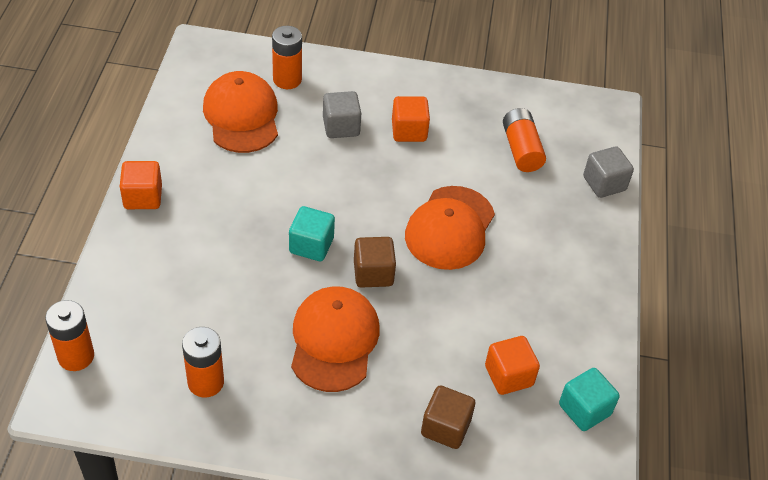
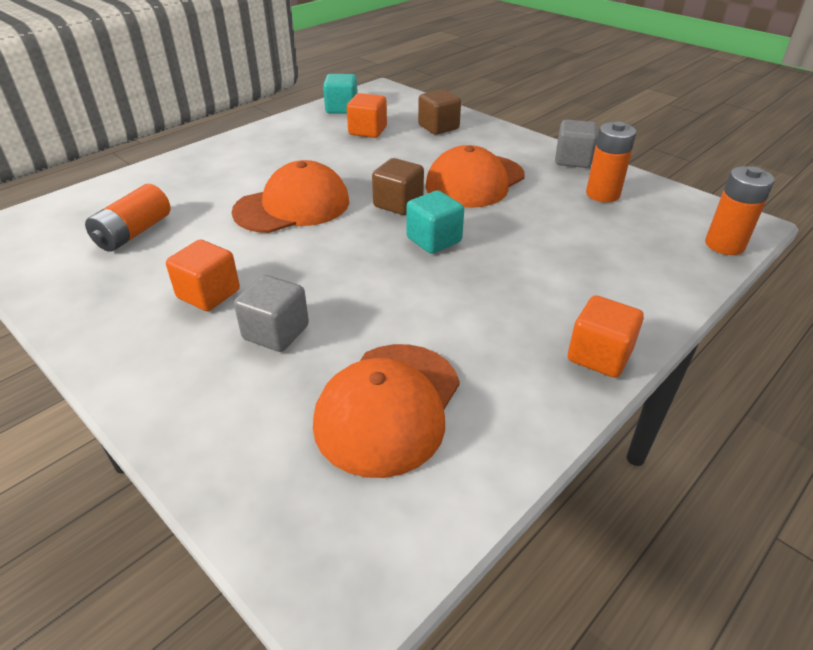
camera: 140 degrees left, 10 degrees down
orange battery [272,26,302,89] -> none
grey cube [583,146,634,198] -> grey cube moved to [555,119,597,168]

